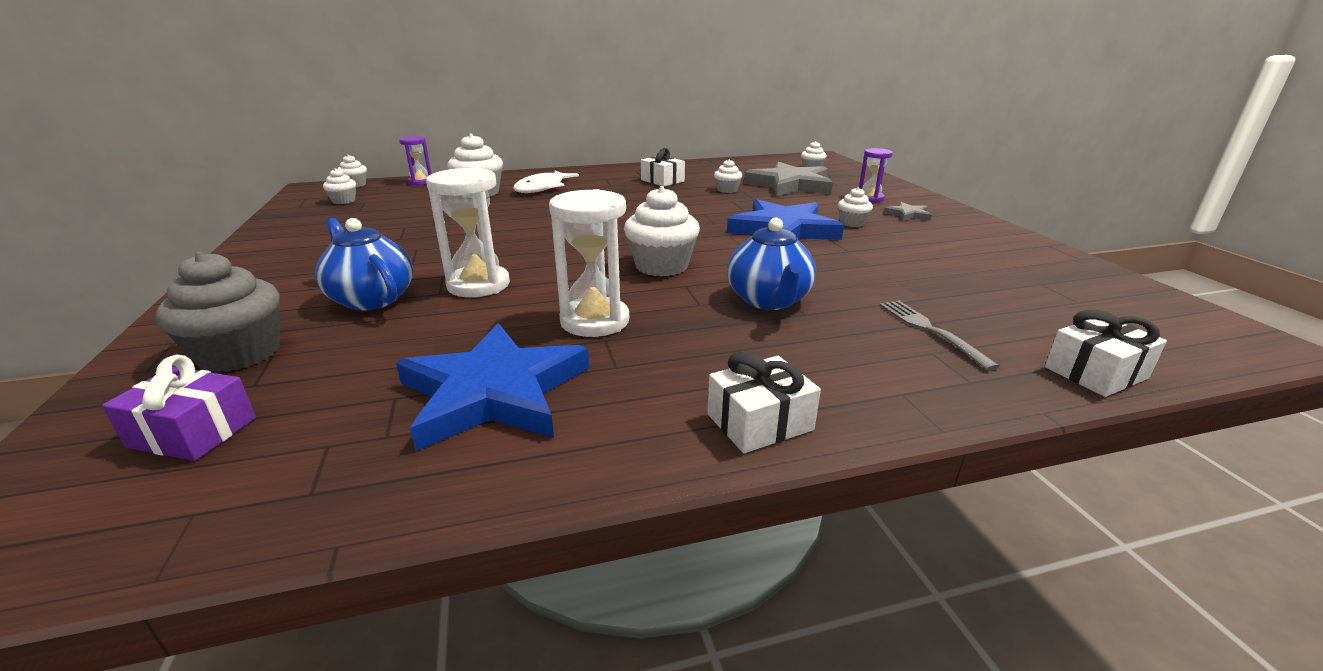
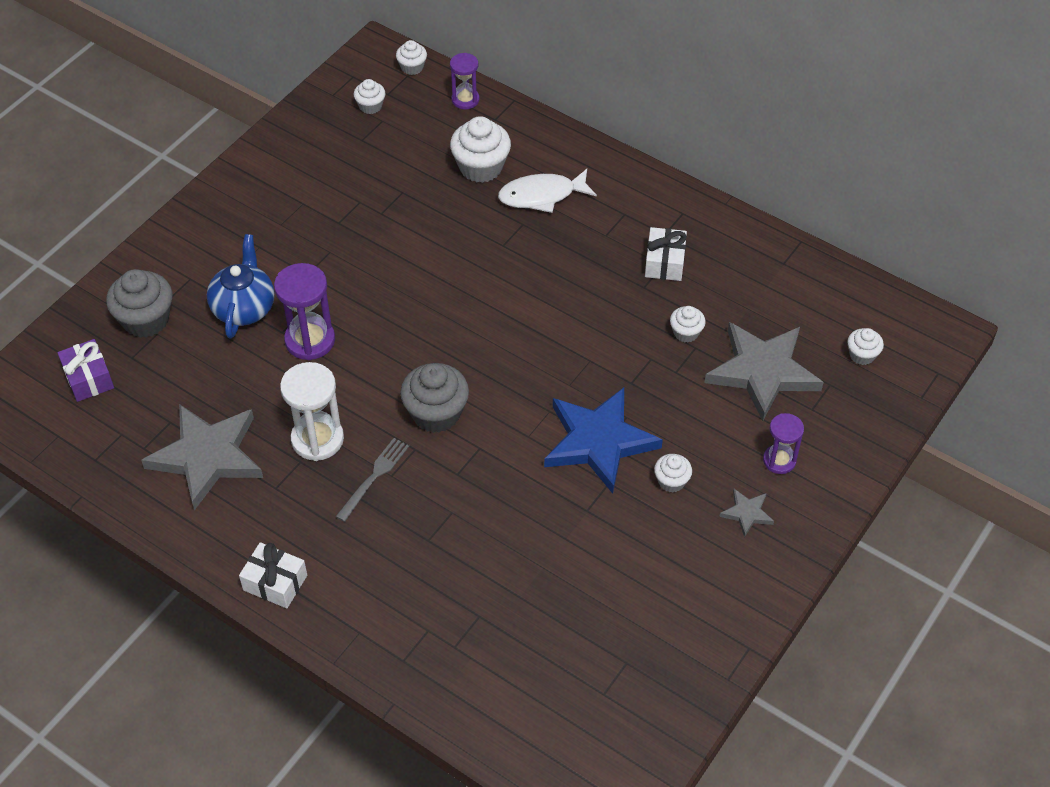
camera: 50 degrees right, 25 degrees up
blue star [396,323,589,451] -> grey star [141,404,263,511]
white hourglass [426,168,510,297] -> purple hourglass [274,263,335,360]
white cupcake [624,186,700,277] -> grey cupcake [400,363,469,433]
blue teapot [727,218,816,310] -> none
grey fork [880,301,1000,370] -> grey fork moved to [335,438,409,522]
white gift [1045,310,1167,397] -> none

